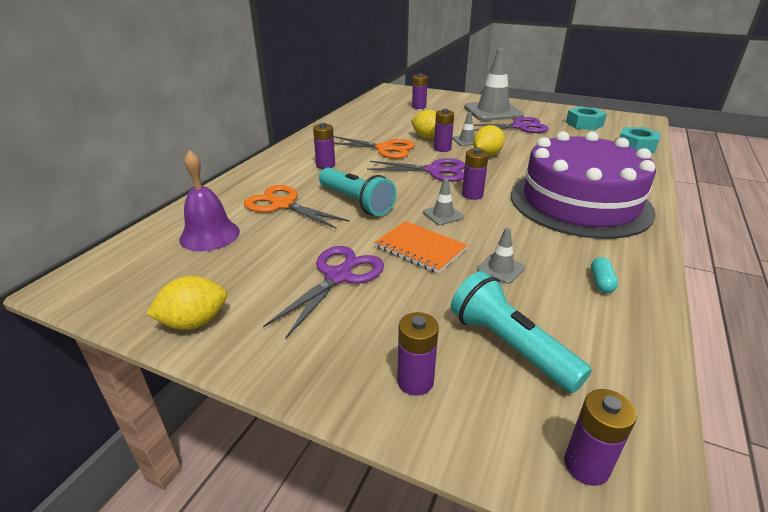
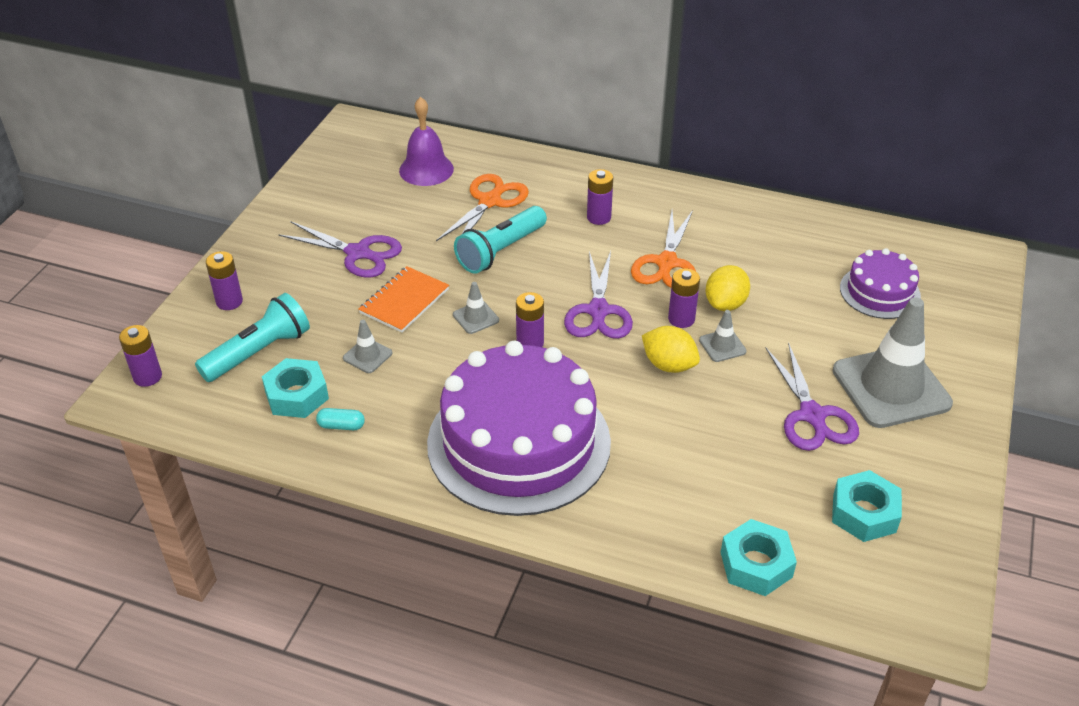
camera: 85 degrees right, 10 degrees up
yellow lemon [146,276,227,330] -> none
purple battery [412,73,428,109] -> purple cake [840,248,921,319]
none -> turquoise nut [262,358,329,418]

